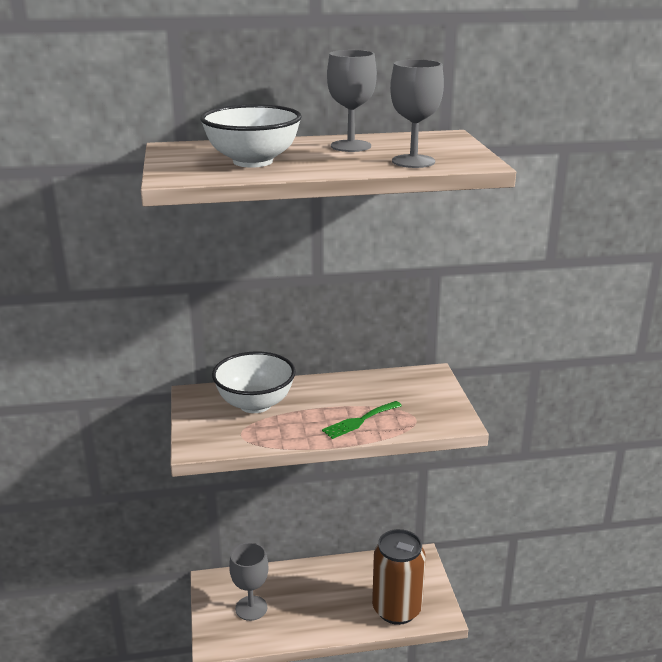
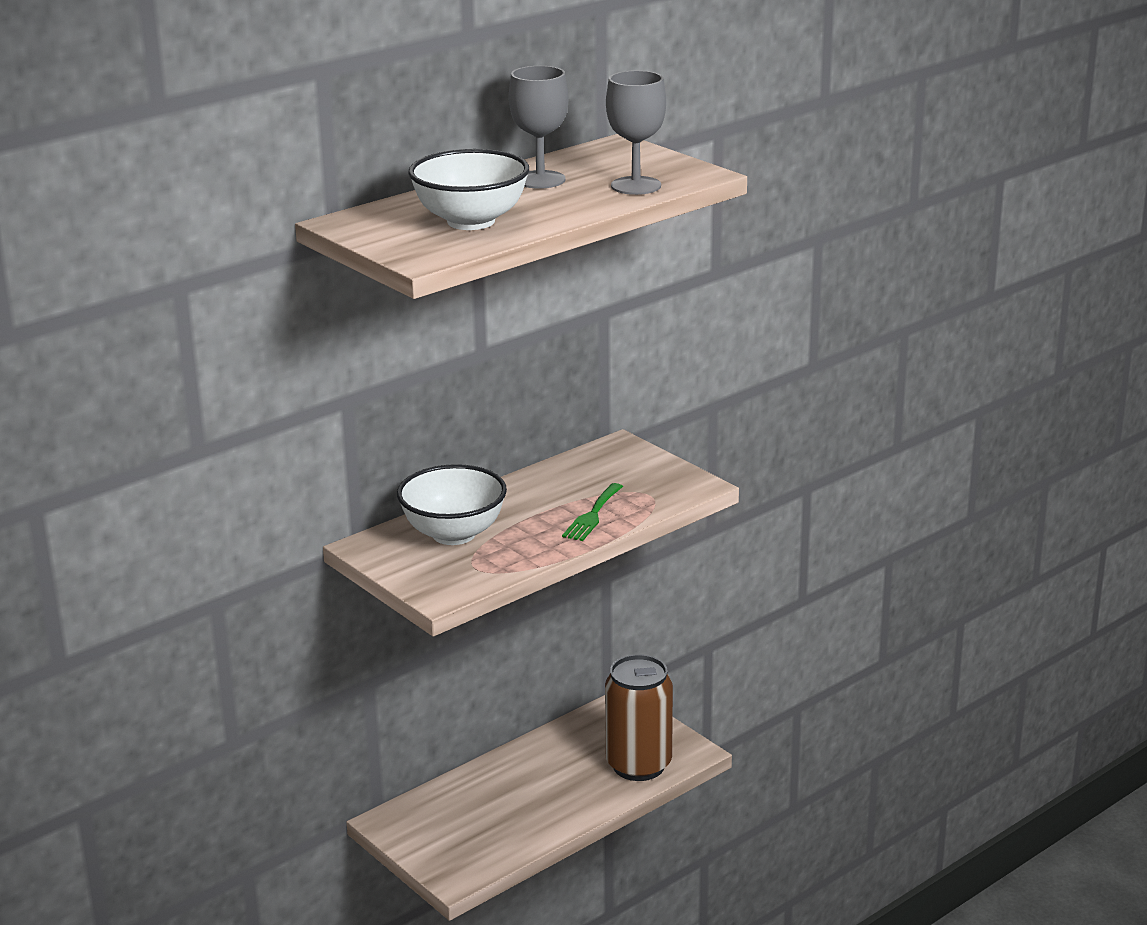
camera: 30 degrees left, 0 degrees up
grey goblet [229,542,269,621] -> none

